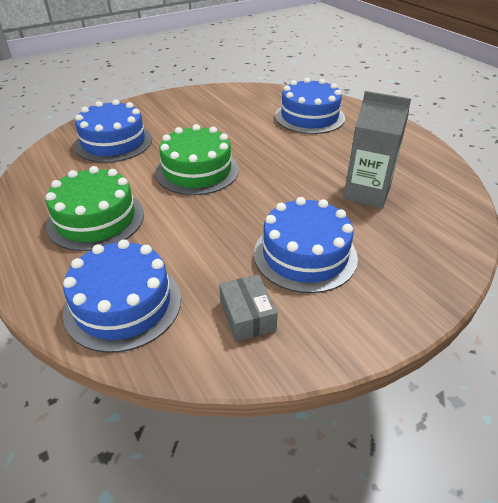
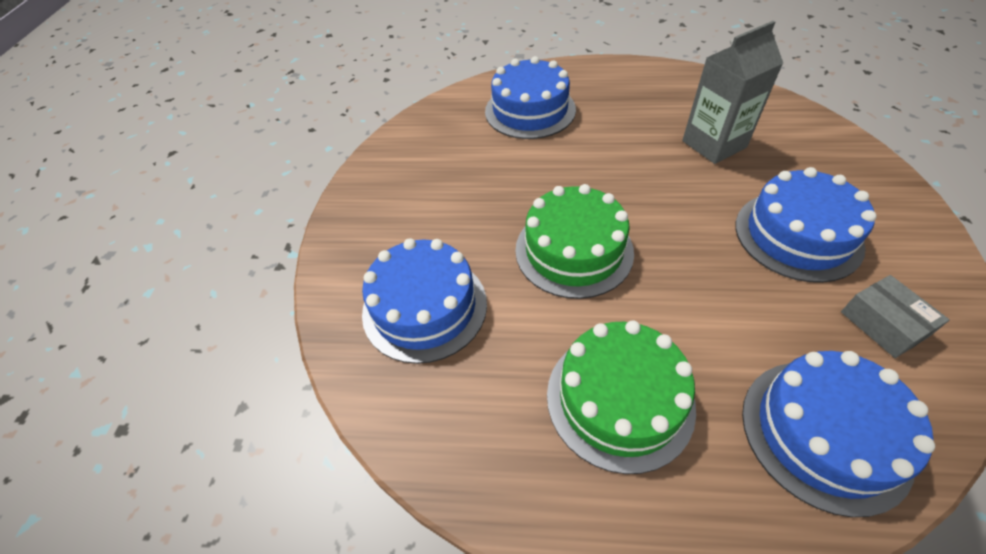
camera: 50 degrees left, 10 degrees up
grey box [219,274,278,342] -> grey box turned 45 degrees clockwise [841,275,950,358]

